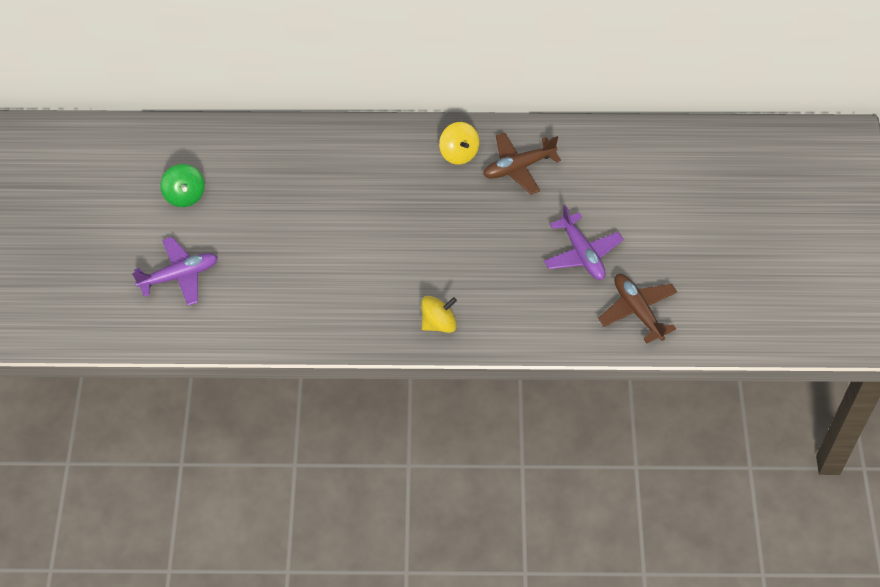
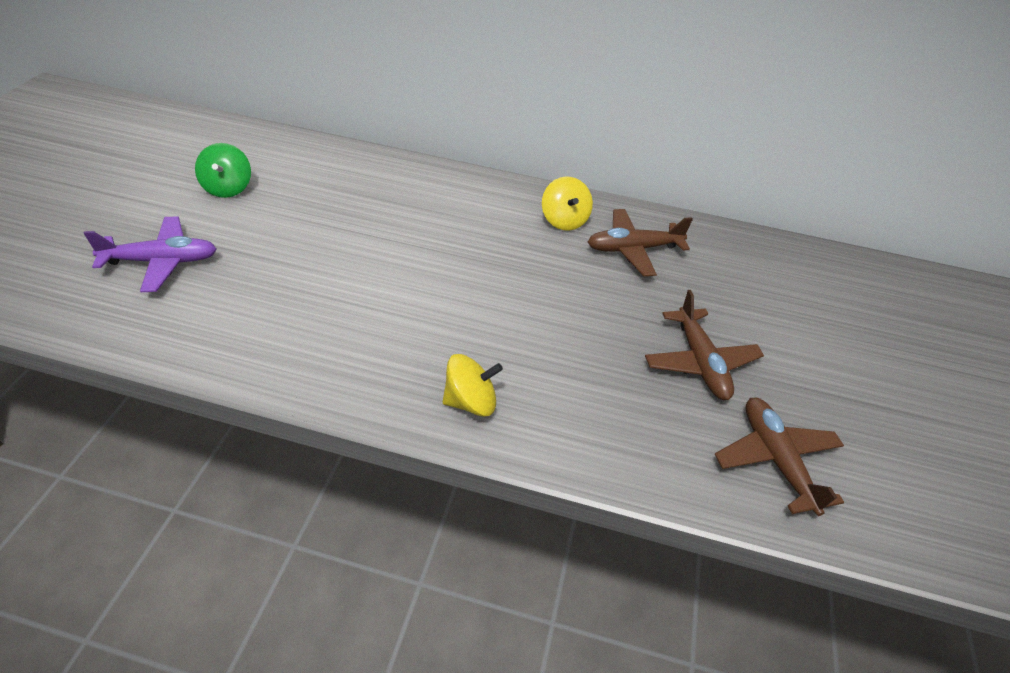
camera: 10 degrees right, 10 degrees down
purple plane [544,205,624,280] -> brown plane [645,290,764,400]

